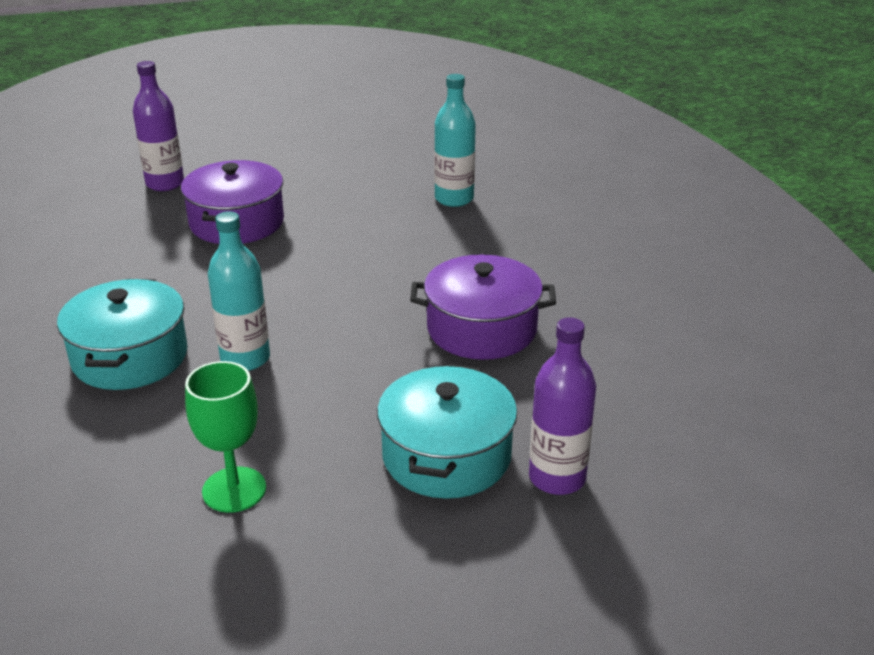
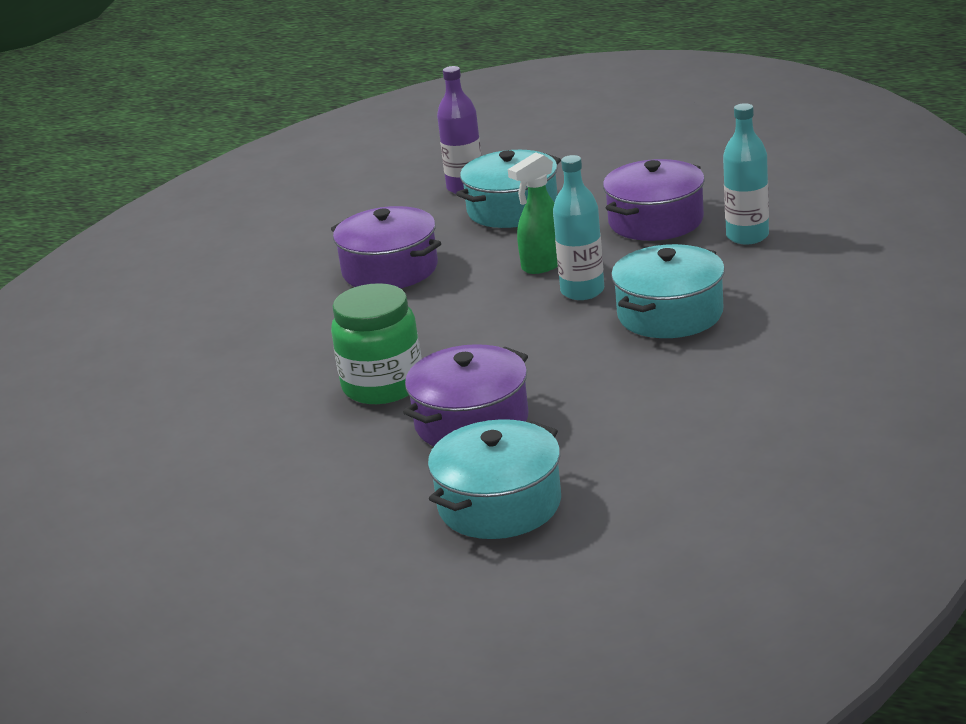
camera: 140 degrees left, 5 degrees down
purple bottle [133,61,184,191] -> turquoise pot [428,419,561,539]
green goblet [185,361,266,513] -> purple pot [603,159,705,241]
turquoise bottle [434,74,476,207] -> turquoise bottle moved to [723,103,769,244]
none -> green jar [331,283,422,404]
none -> green spray bottle [508,152,558,274]

